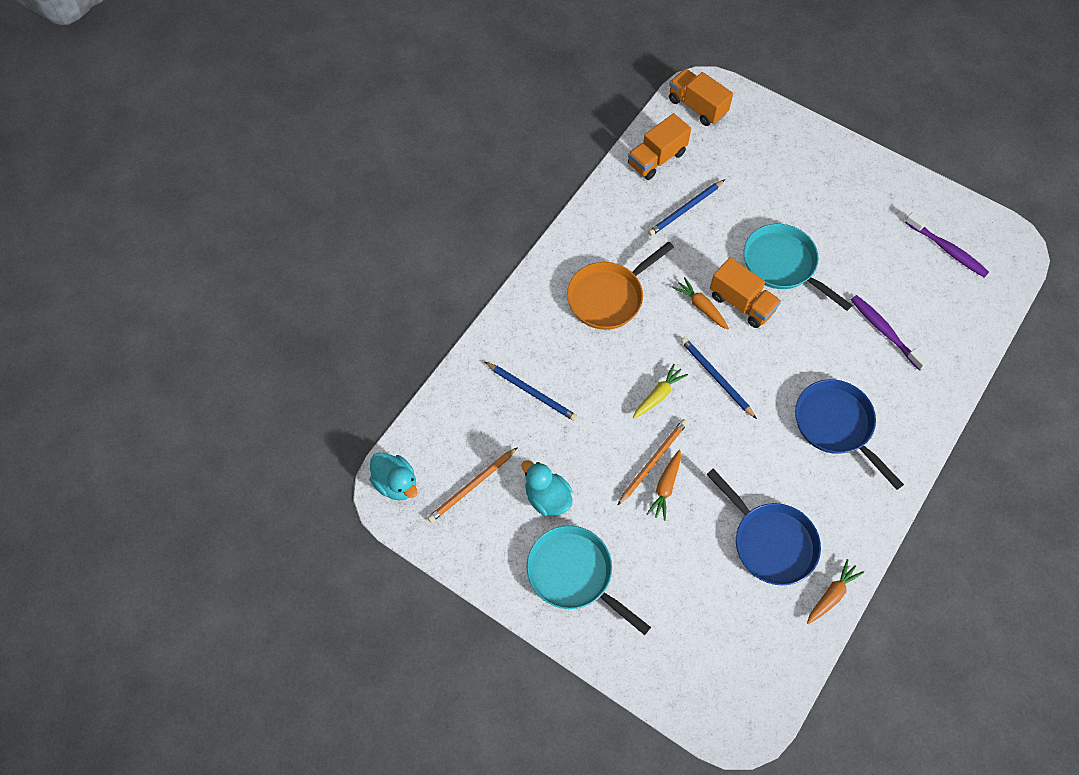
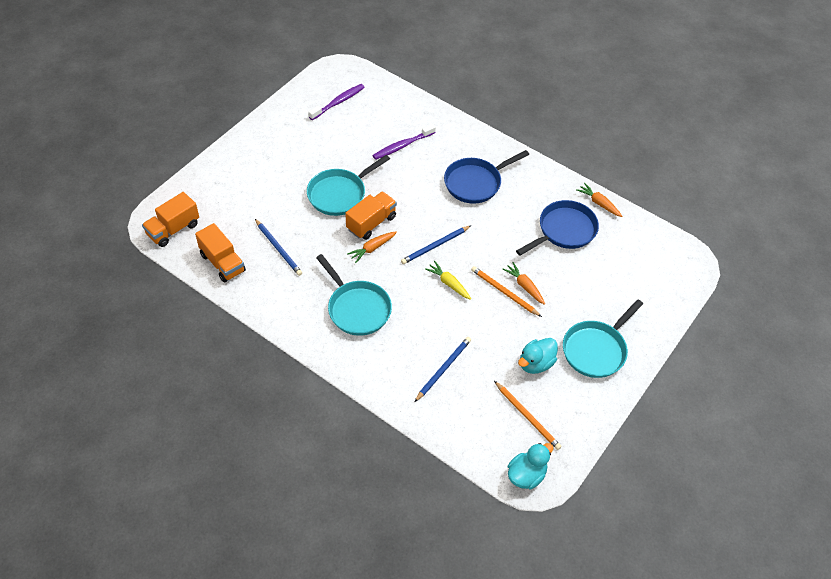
camera: 90 degrees left, 10 degrees down
orange pan [567,242,674,330] -> turquoise pan [316,254,392,336]
orange carrot [647,450,681,521] -> orange carrot turned 150 degrees counterclockwise [503,262,545,305]

